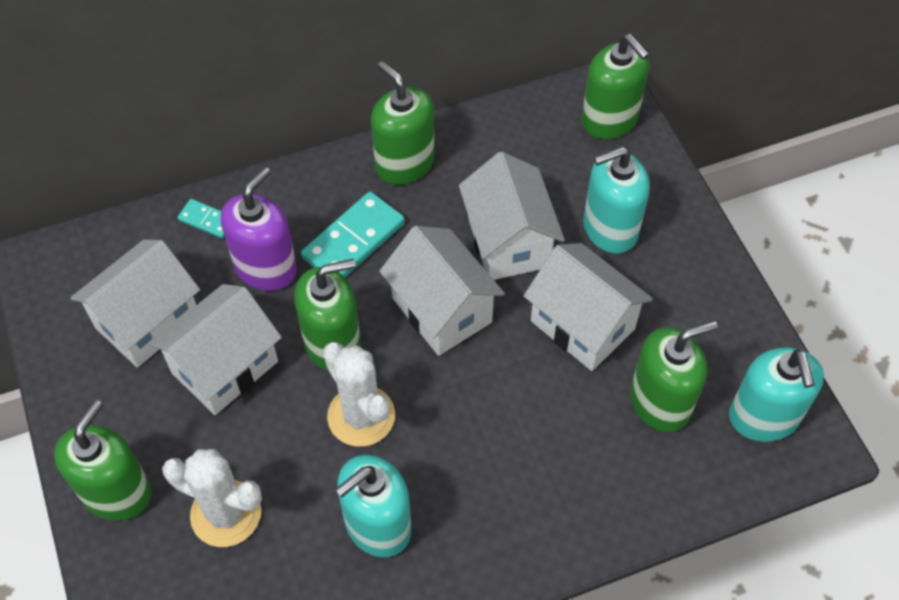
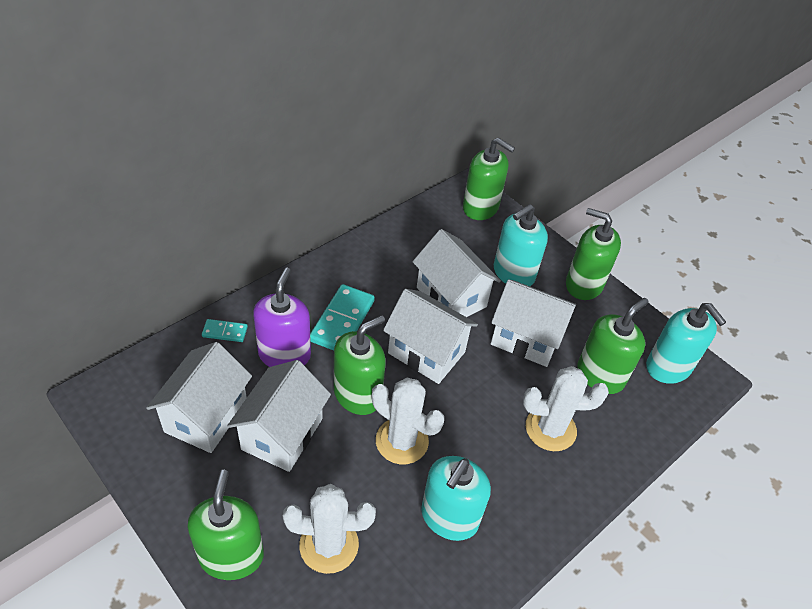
camera: 25 degrees left, 10 degrees down
green soap dispenser [371,61,435,185] -> green soap dispenser moved to [566,208,621,300]
none -> white cactus [523,366,609,451]

